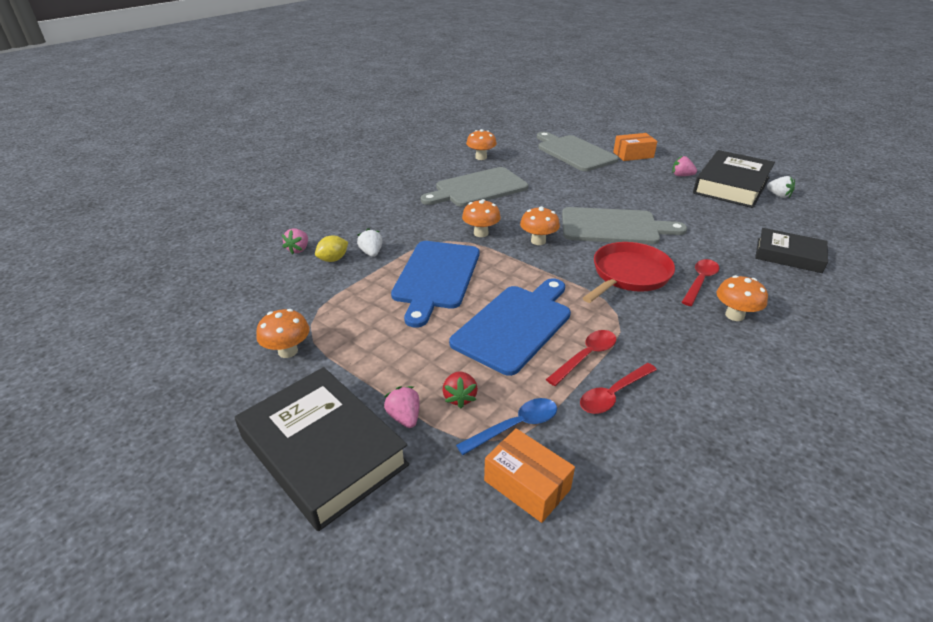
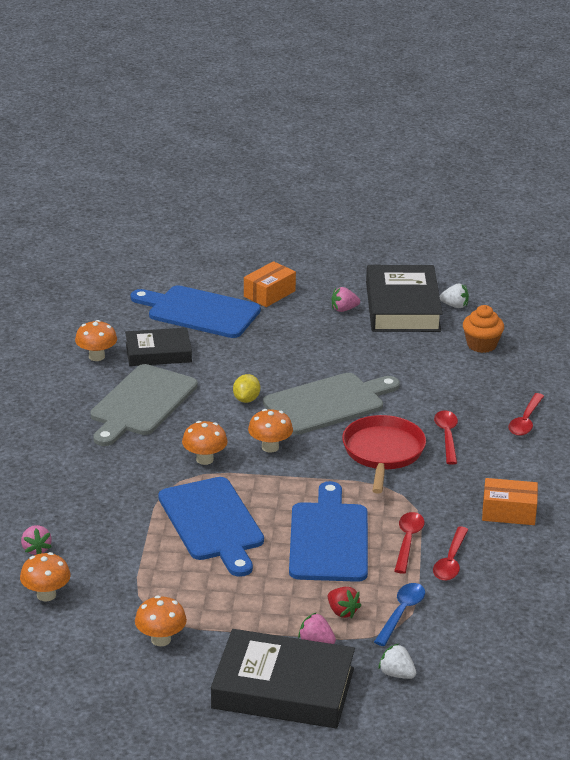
camera: 35 degrees left, 5 degrees down
yellow lemon [315,236,348,262] -> yellow lemon moved to [233,374,260,403]
white strawberry [357,228,382,257] -> white strawberry moved to [378,644,416,679]
orange box [484,428,575,523] -> orange box moved to [482,478,538,525]
grey cutting board [537,132,619,171] -> blue cutting board [131,285,261,338]
orange mushroom [716,275,768,321] -> orange mushroom moved to [20,552,71,601]
black book [755,228,828,273] -> black book moved to [125,328,192,366]
none -> orange cupcake [463,305,504,353]
none -> red spoon [508,393,544,436]

